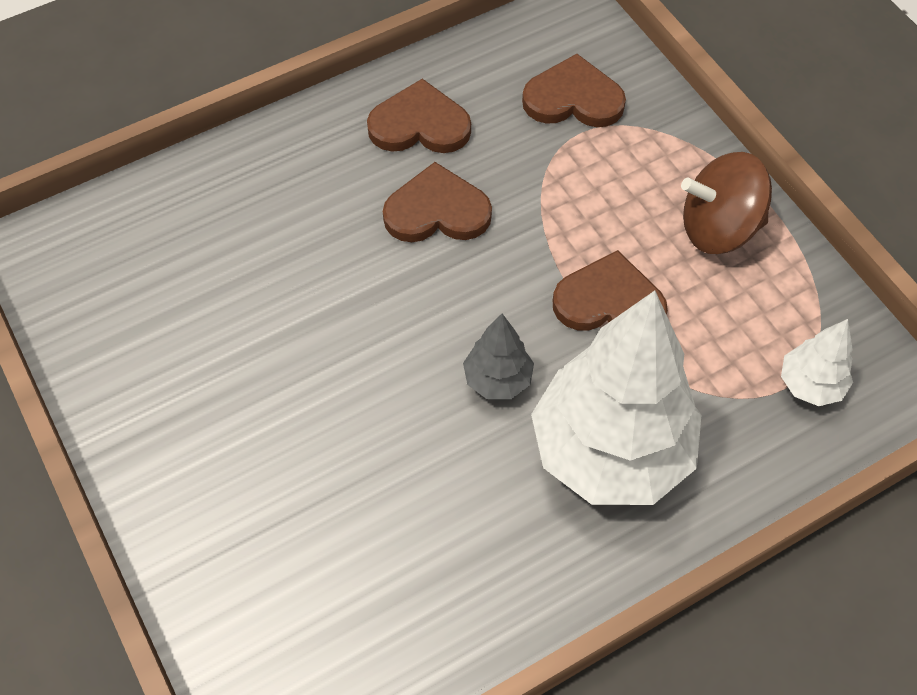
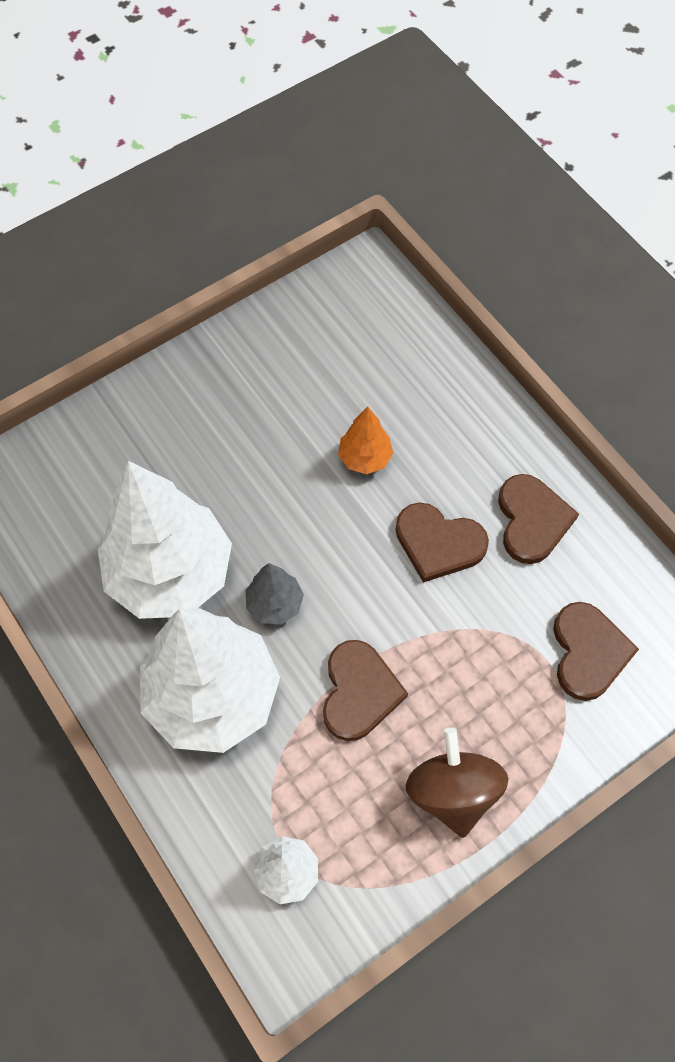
camera: 85 degrees right, 5 degrees up
brown heart [383,162,492,242] -> brown heart turned 120 degrees clockwise [396,502,489,583]
none -> white tree [98,461,232,619]
none -> orange tree [338,406,393,474]

